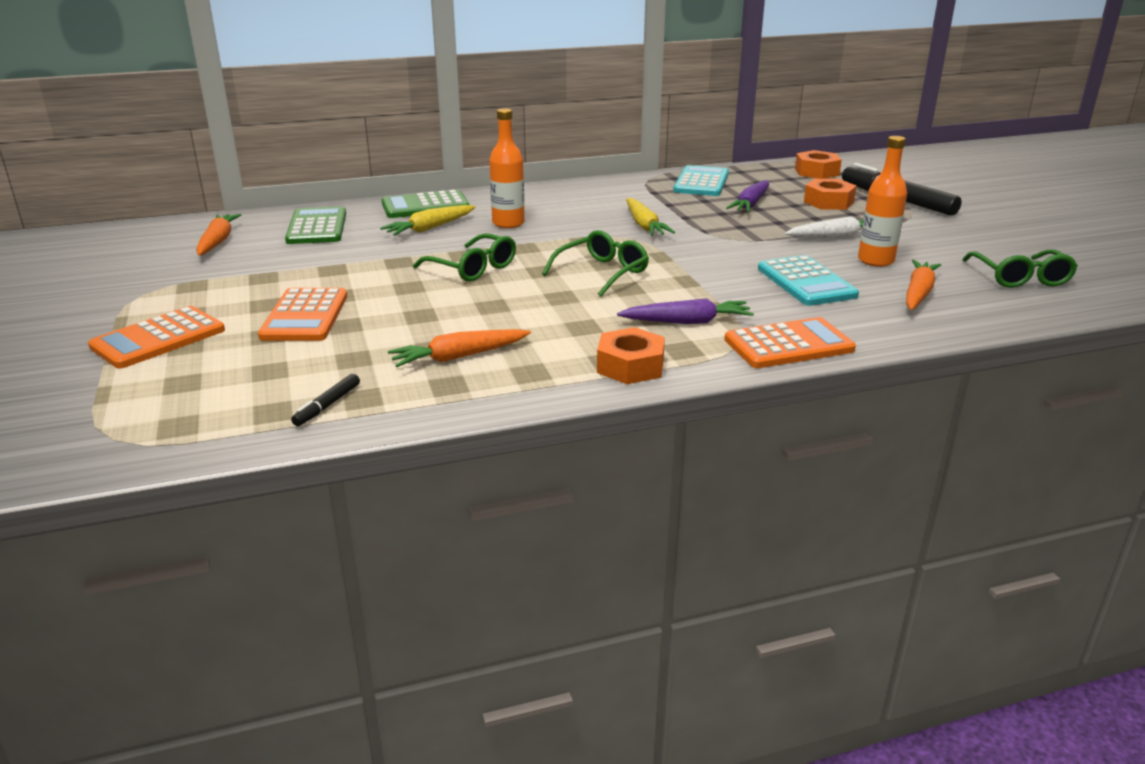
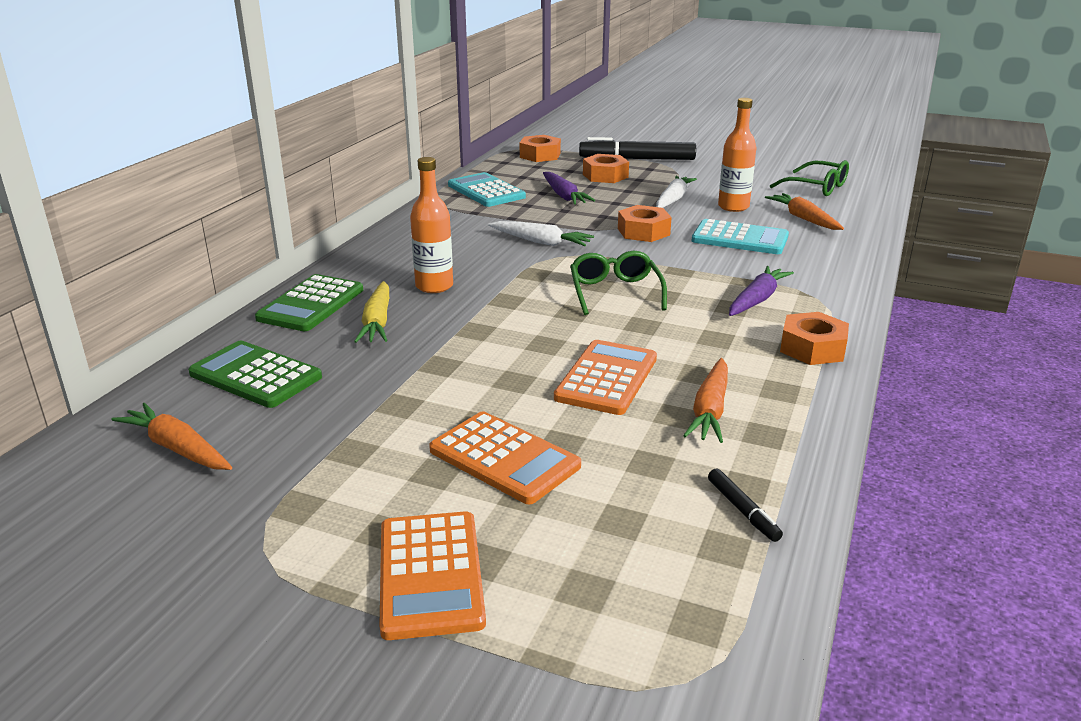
camera: 50 degrees left, 0 degrees up
green glasses [413,233,516,282] -> none
yellow carrot [626,198,675,236] -> white carrot [488,221,594,246]
orange calculator [724,317,856,368] -> orange calculator moved to [554,340,657,415]
none -> orange nut [618,205,672,242]

